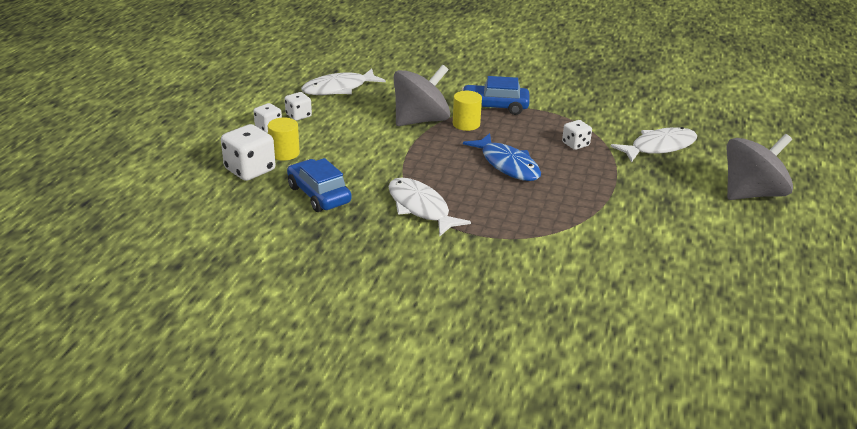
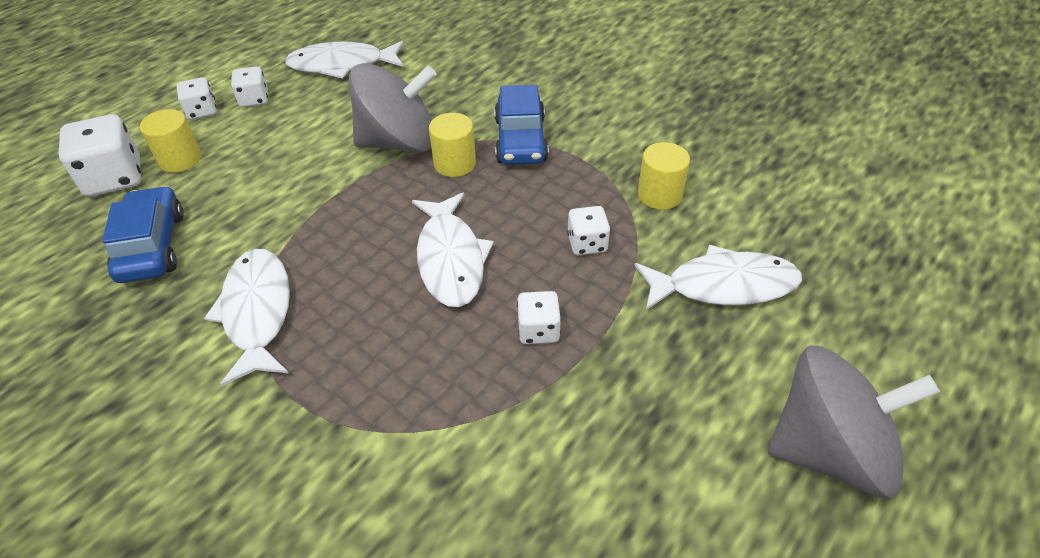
camera: 25 degrees right, 15 degrees up
blue car [462,76,530,115] -> blue car turned 120 degrees counterclockwise [494,85,549,165]
blue fish [463,133,541,181] -> white fish [412,193,494,307]
none -> white dice [517,291,561,344]
none -> yellow cylinder [638,142,690,210]

